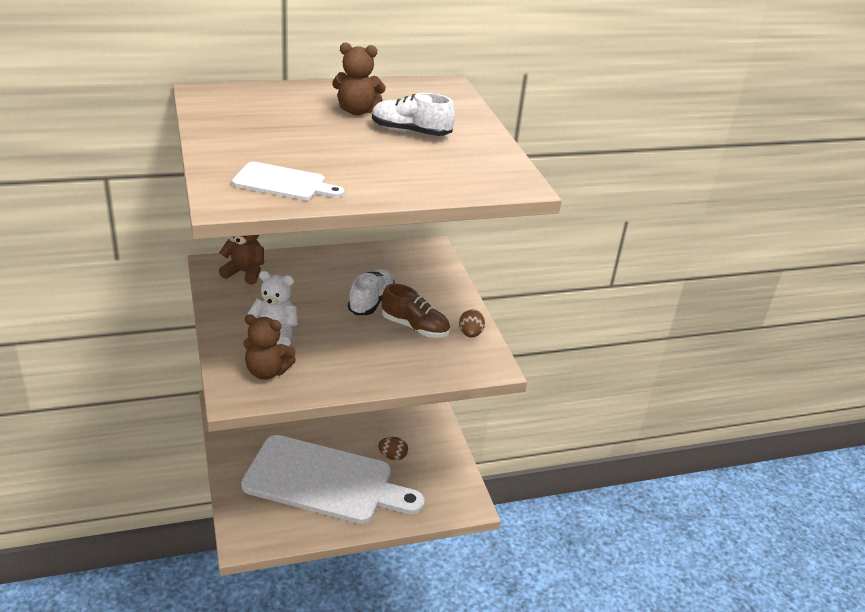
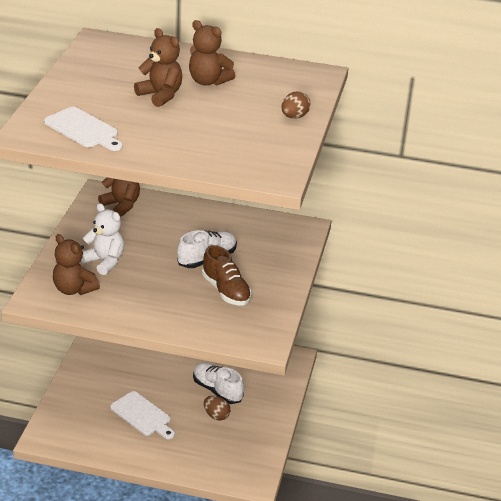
camera: 30 degrees right, 0 degrees up
white cutting board [241,435,425,524] -> white cutting board [110,391,175,439], size x0.45
white shoe [372,93,455,136] -> white shoe moved to [193,362,244,404]
brown egg [459,309,485,337] -> brown egg moved to [282,91,310,119]
none -> brown teddy bear [134,28,182,107]

